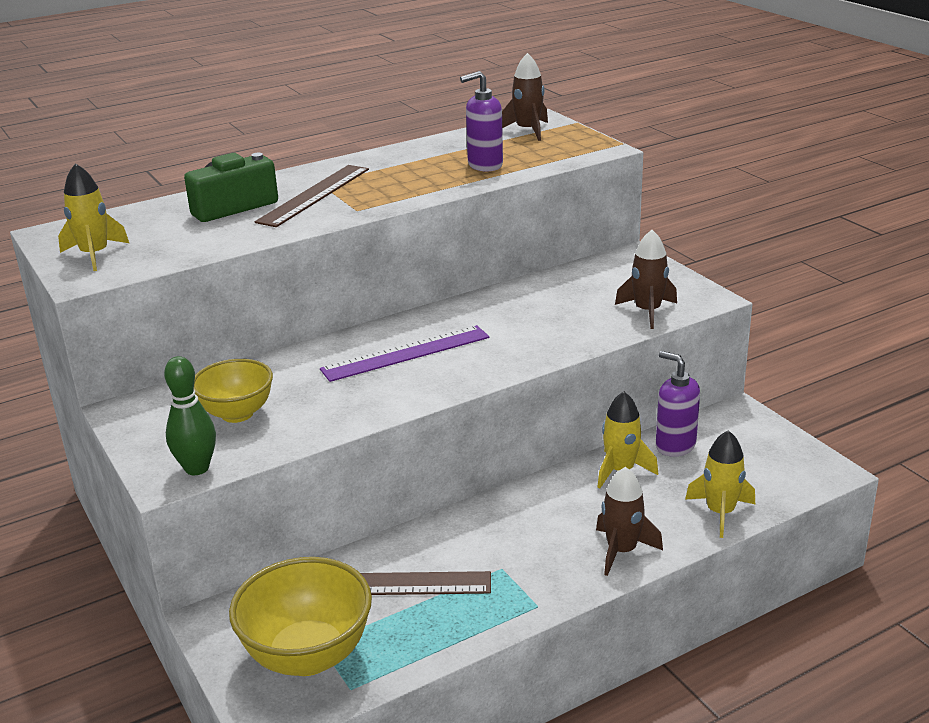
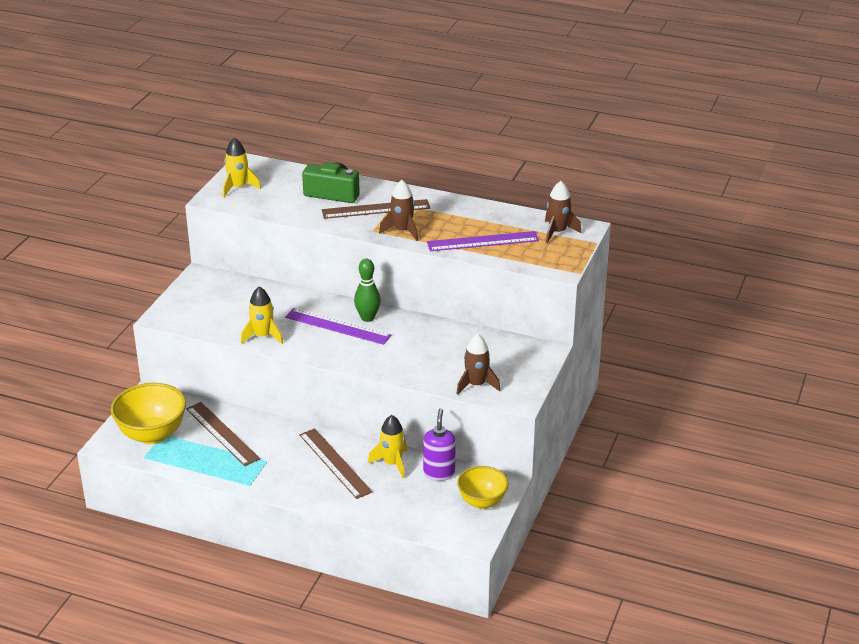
camera: 50 degrees right, 5 degrees up
green bowling pin [164,356,216,475] -> green bowling pin moved to [354,259,381,322]
yellow bowl [194,359,273,423] -> yellow bowl moved to [457,466,508,509]
purple soap dispenser [460,71,503,172] -> purple ruler [427,231,539,251]
brown rocket [596,467,663,576] -> brown rocket moved to [379,180,418,241]
yellow rocket [685,430,755,538] -> yellow rocket moved to [241,287,283,344]
none -> brown ruler [299,428,372,499]

